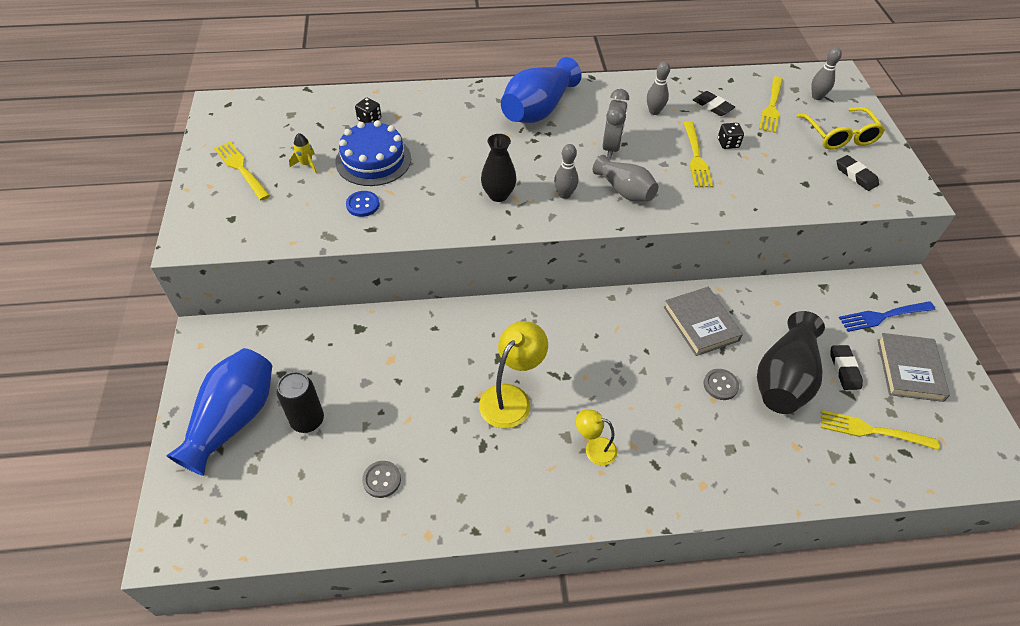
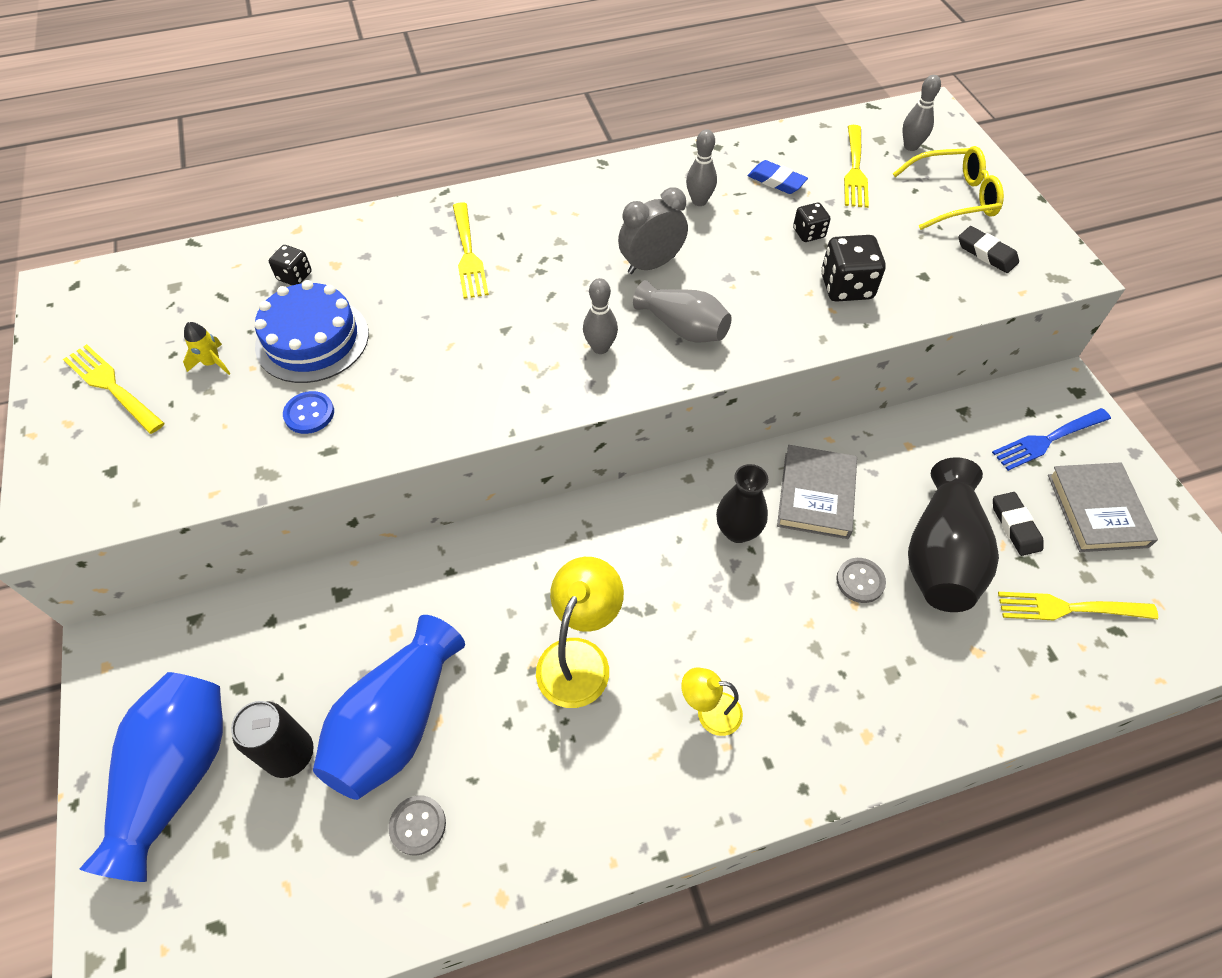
camera: 10 degrees left, 5 degrees up
black vase [481,134,517,202] -> black vase moved to [716,464,768,543]
blue vase [501,57,582,123] -> blue vase moved to [313,615,465,800]
grey clock [602,89,629,159] -> grey clock turned 120 degrees counterclockwise [618,188,688,274]
grey book [664,287,743,356] -> grey book turned 45 degrees clockwise [777,445,857,539]
yellow fork [684,121,713,187] -> yellow fork moved to [453,202,489,299]
black eraser [693,91,735,116] -> blue eraser [748,160,808,194]
yellow glasses [797,107,885,150] -> yellow glasses turned 75 degrees counterclockwise [893,146,1004,230]
none -> black dice [821,235,886,302]

